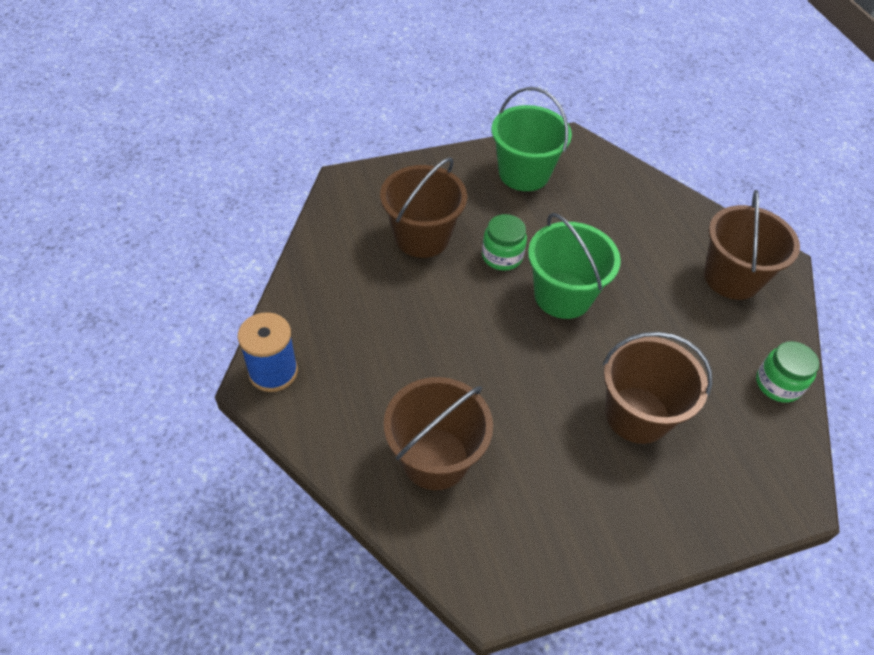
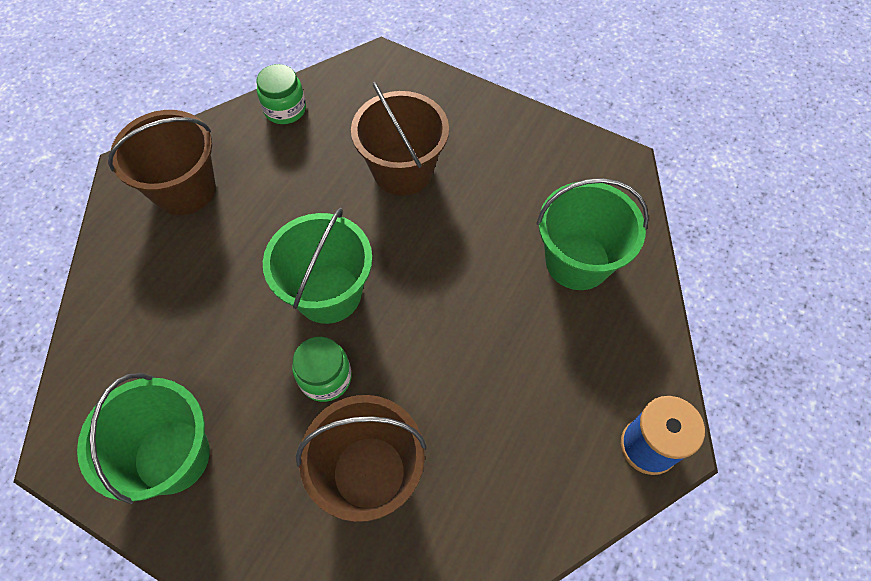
camera: 130 degrees left, 10 degrees up
brown bucket [384,377,493,490] -> green bucket [537,178,649,290]

